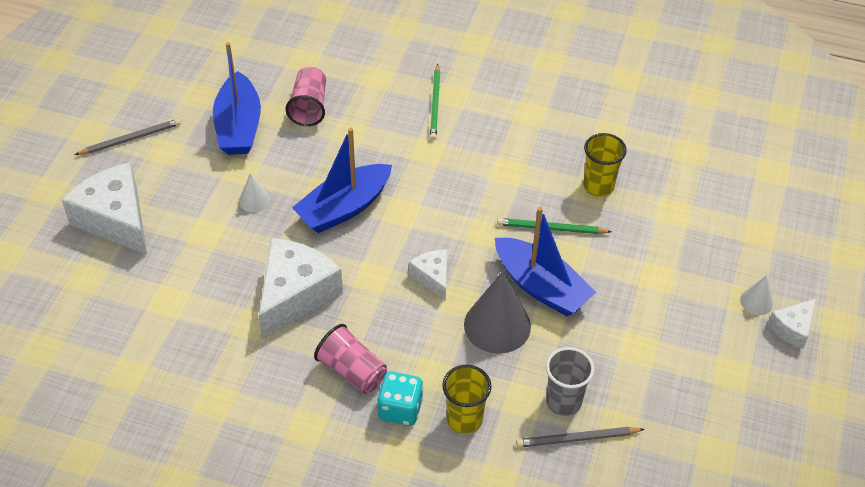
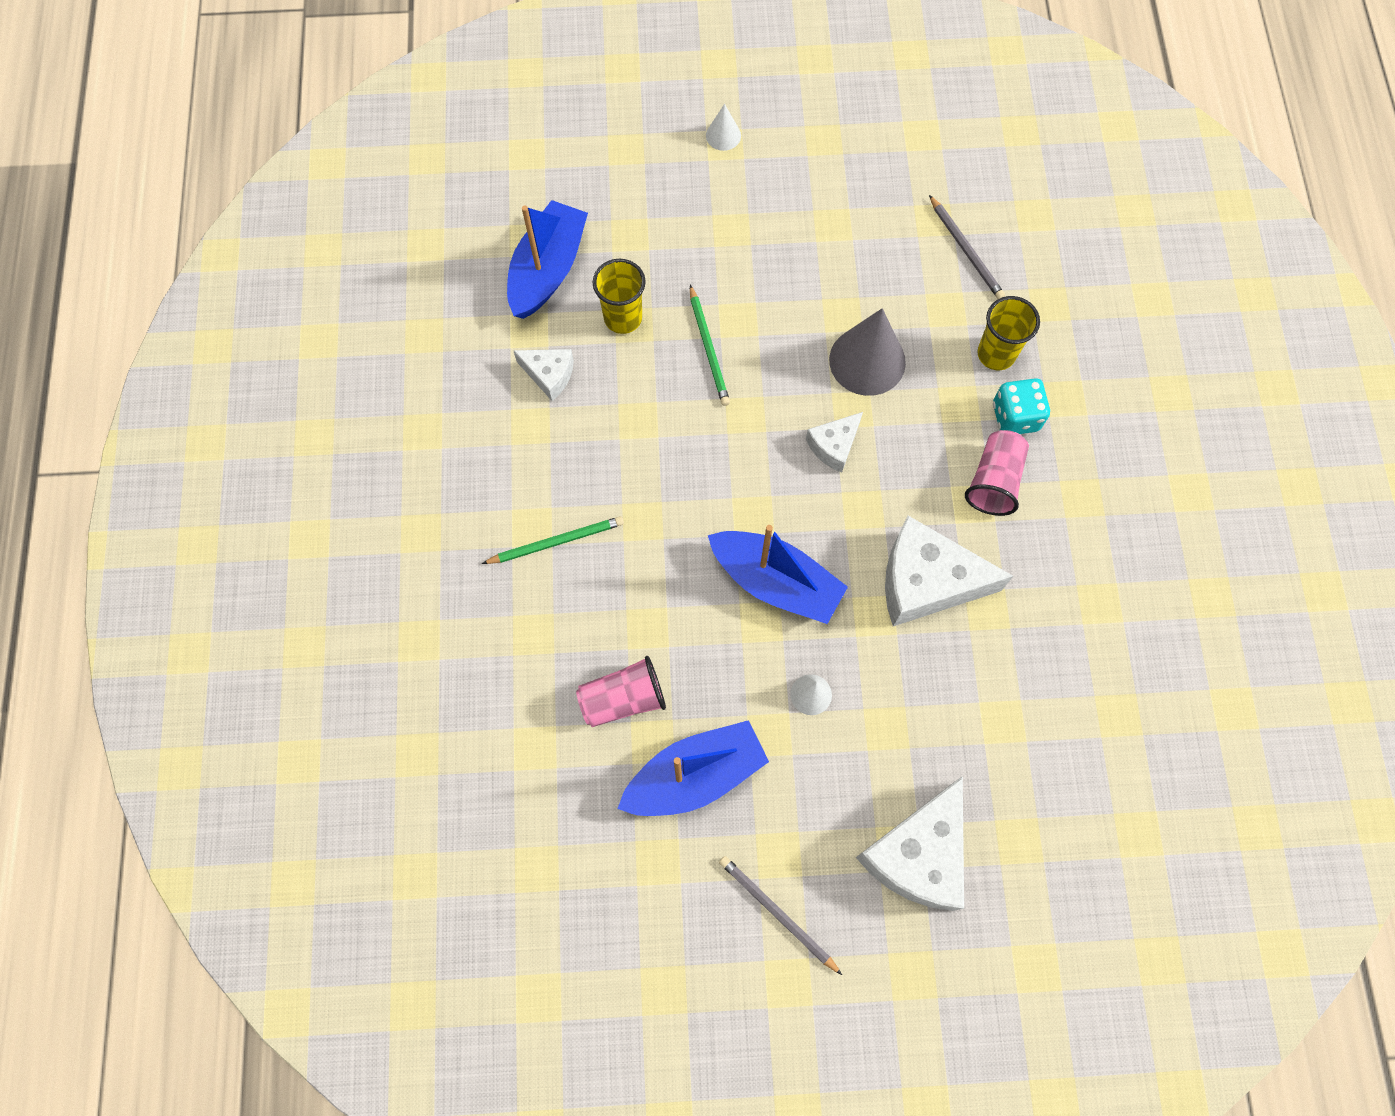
camera: 110 degrees left, 20 degrees up
blue boat [495,207,596,316] -> blue boat moved to [507,200,588,319]
grey cup [546,347,595,416] -> none
white cheese [767,299,816,349] -> white cheese moved to [513,349,574,401]

